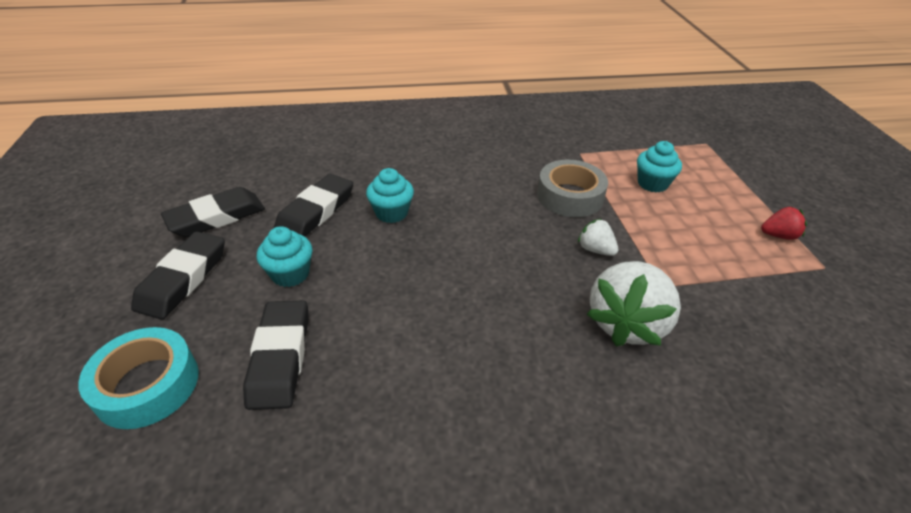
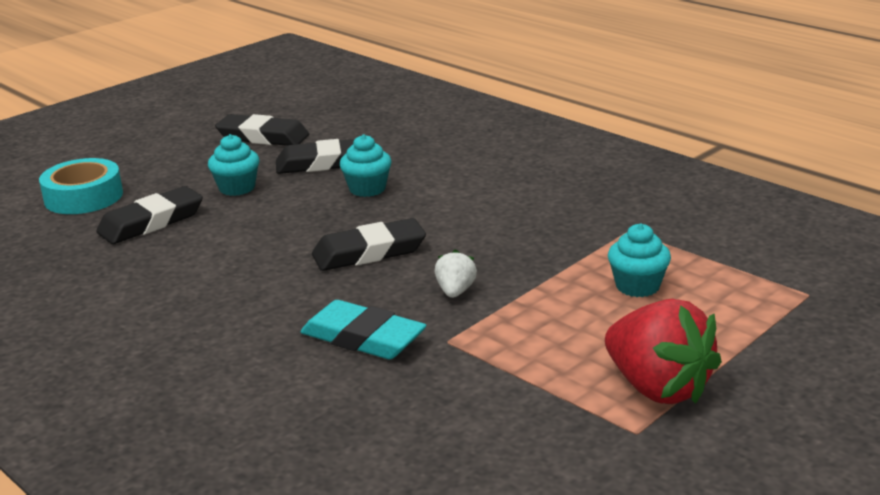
camera: 55 degrees right, 15 degrees down
black eraser [131,232,225,320] -> black eraser moved to [312,218,426,271]
grey tape [537,160,608,217] -> none
white strawberry [587,261,681,347] -> turquoise eraser [300,300,426,359]
red strawberry [761,206,807,240] -> red strawberry [605,299,722,404], size x2.09

